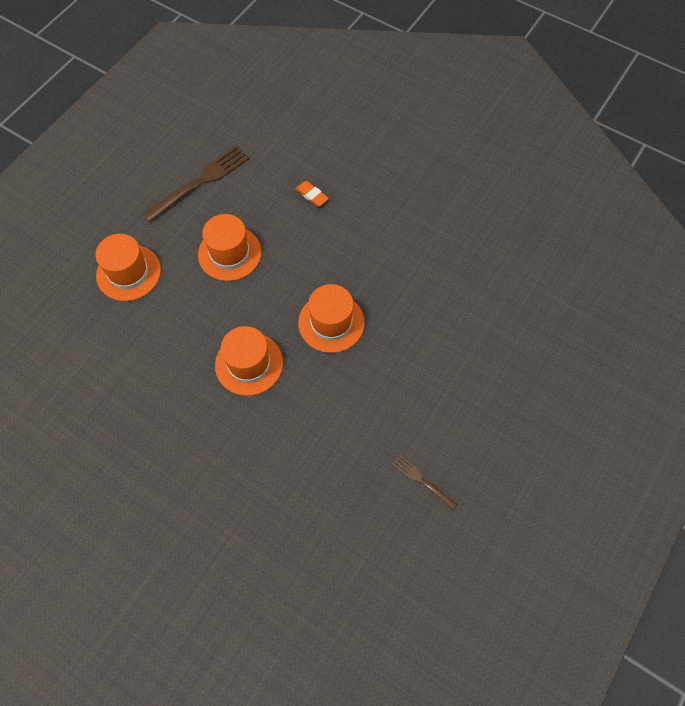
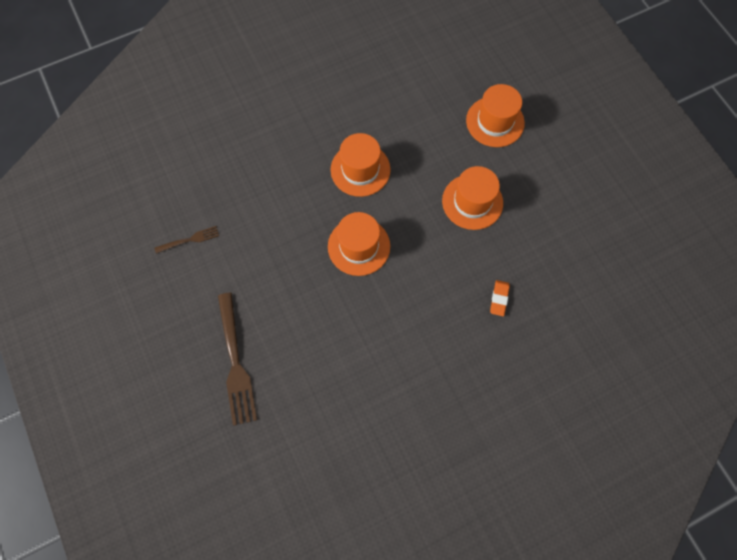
camera: 120 degrees right, 5 degrees up
brown fork [142,146,249,222] -> brown fork moved to [218,293,257,426]
orange eraser [295,181,329,207] -> orange eraser turned 60 degrees counterclockwise [490,280,510,316]

